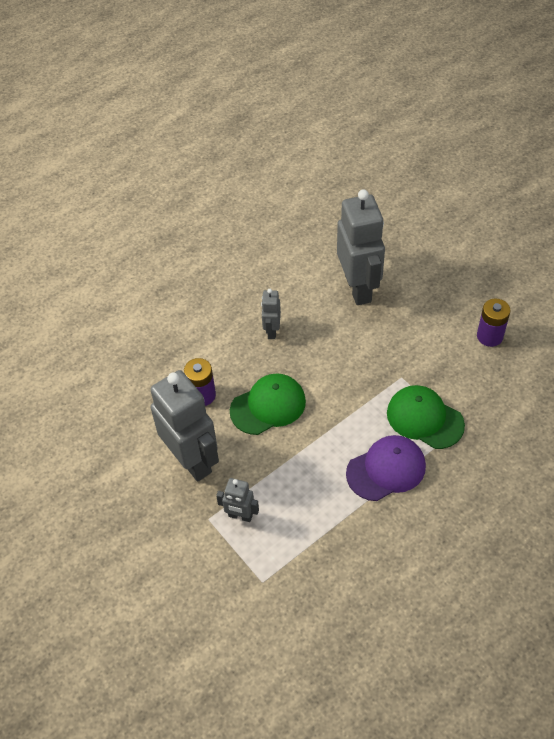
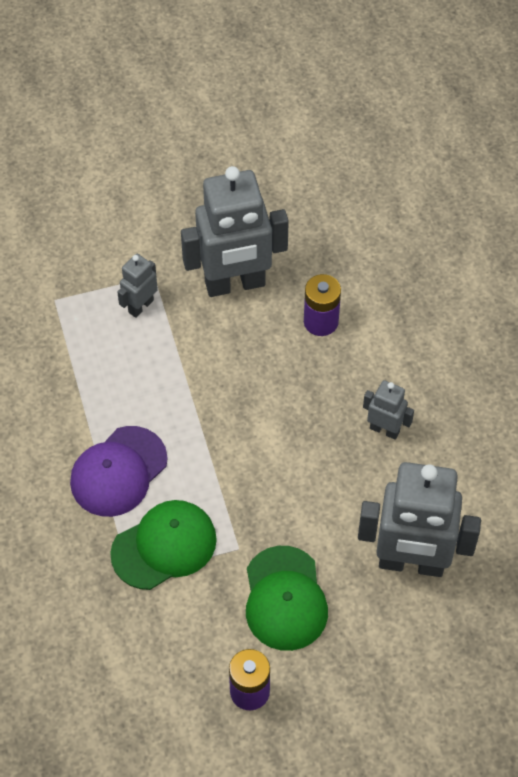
camera: 110 degrees right, 5 degrees up
green cap [230,373,306,435] -> green cap moved to [246,546,328,651]
purple cap [346,435,426,501] -> purple cap turned 45 degrees clockwise [70,426,168,517]

